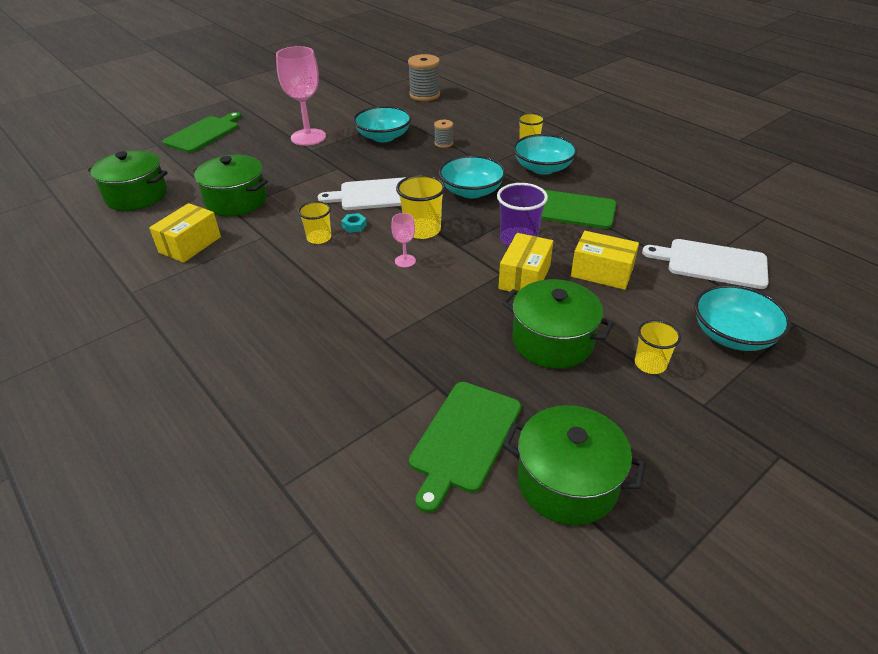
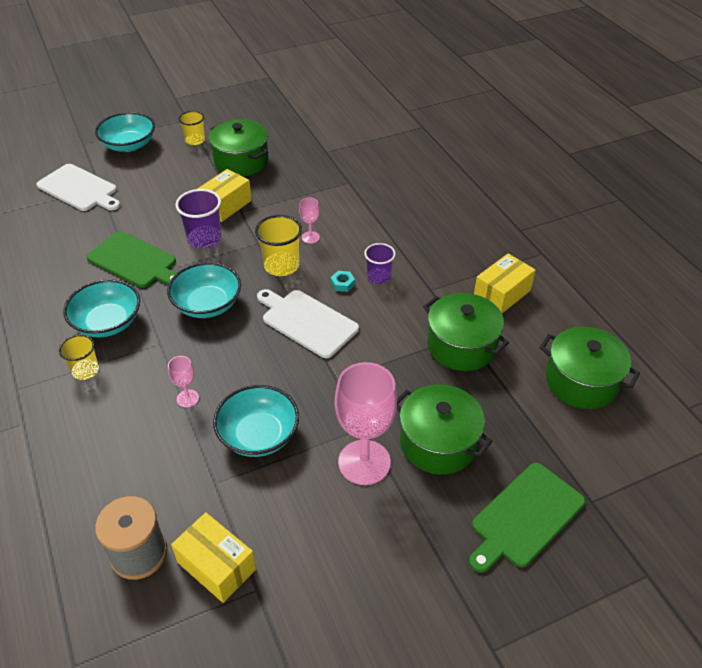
camera: 165 degrees left, 5 degrees up
yellow cup [298,201,331,244] -> purple cup [364,243,396,284]
white cutting board [318,177,406,210] -> white cutting board turned 150 degrees counterclockwise [257,289,359,358]
green cutting board [409,382,521,513] -> none
grey spool [434,120,453,148] -> pink goblet [168,356,199,407]
green pot [503,405,646,525] -> green pot moved to [397,384,492,475]
yellow box [571,231,639,290] -> yellow box moved to [171,512,256,603]

